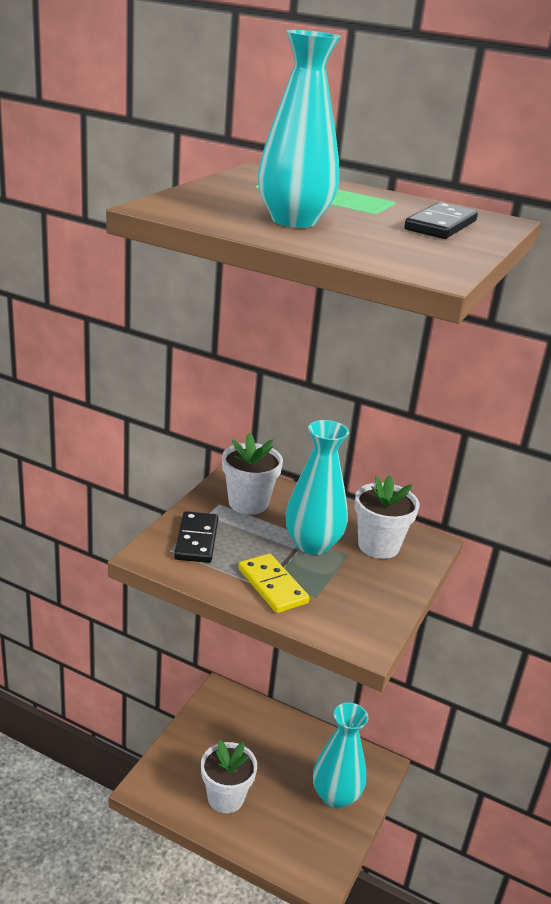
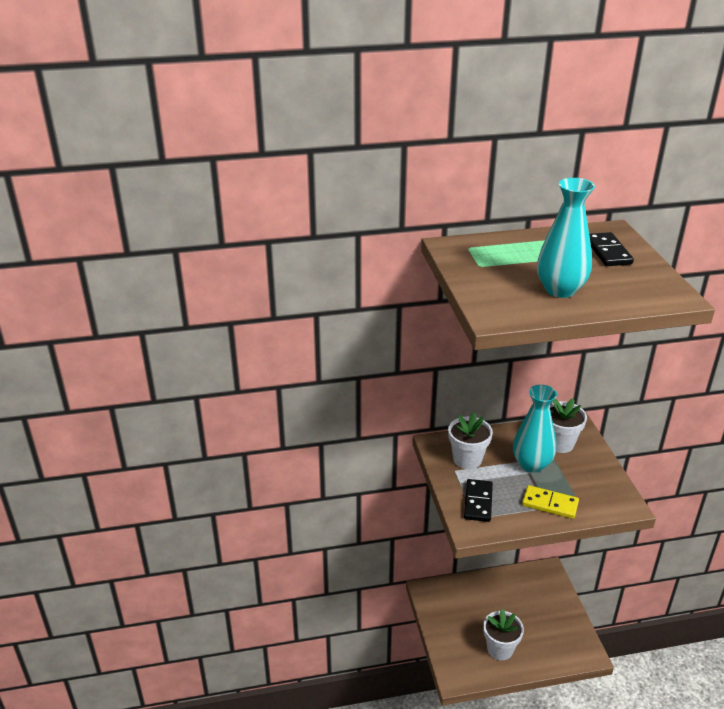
camera: 35 degrees left, 5 degrees up
black domino [174,511,218,563] -> black domino turned 45 degrees clockwise [464,479,493,522]
turquoise vase [313,702,369,808] -> none

